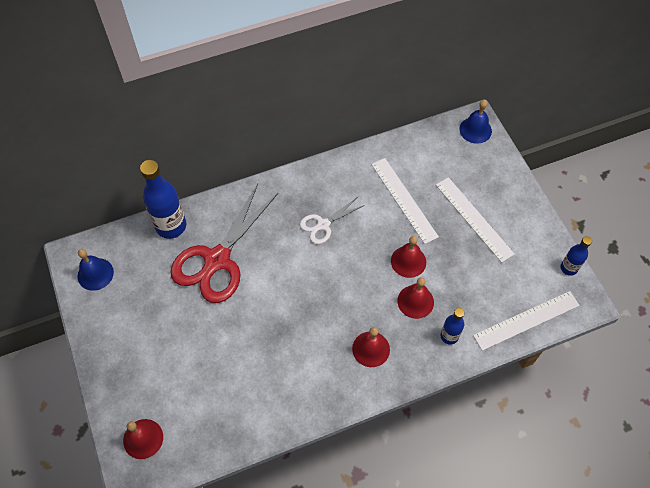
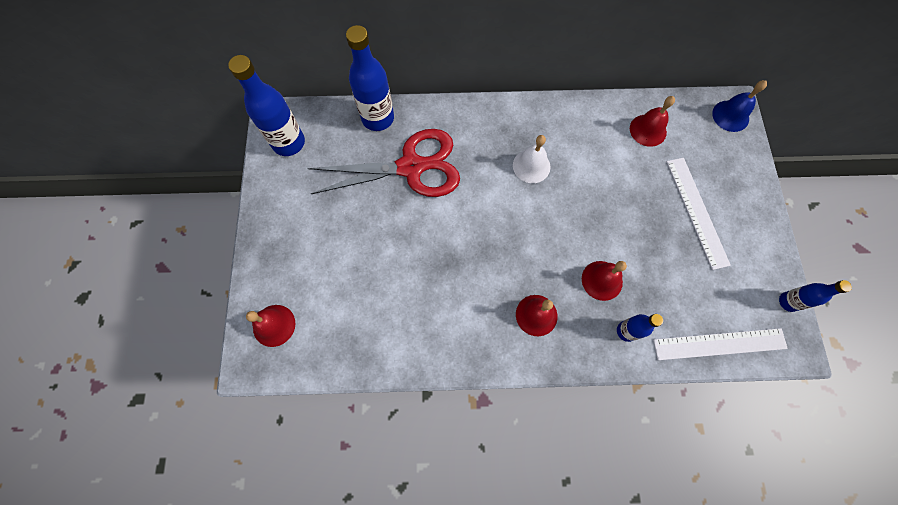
camera: 20 degrees right, 10 degrees up
blue bell [78,249,114,291] -> blue bottle [228,55,305,156]
red scissors [170,184,278,303] -> red scissors turned 150 degrees counterclockwise [308,129,460,197]
white scissors [300,198,365,244] -> white bell [513,135,550,183]
white ruler [371,158,439,244] -> none
red bell [391,236,426,278] -> red bell moved to [630,96,675,147]

